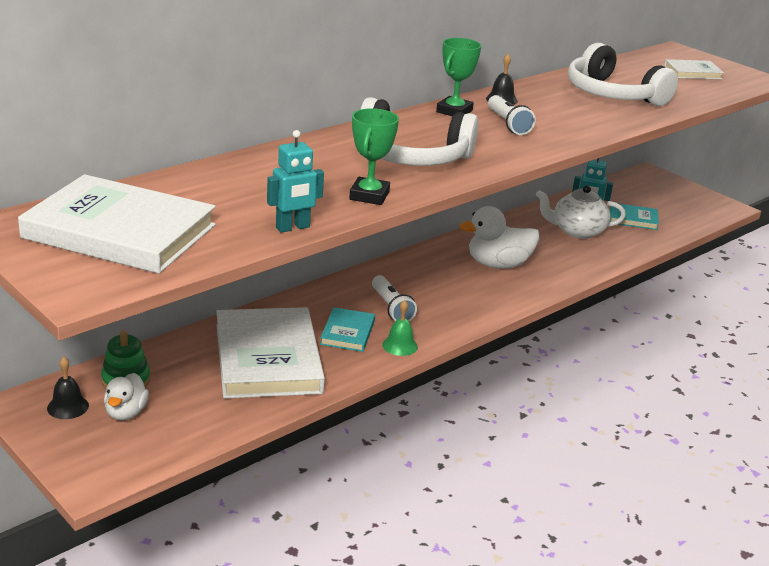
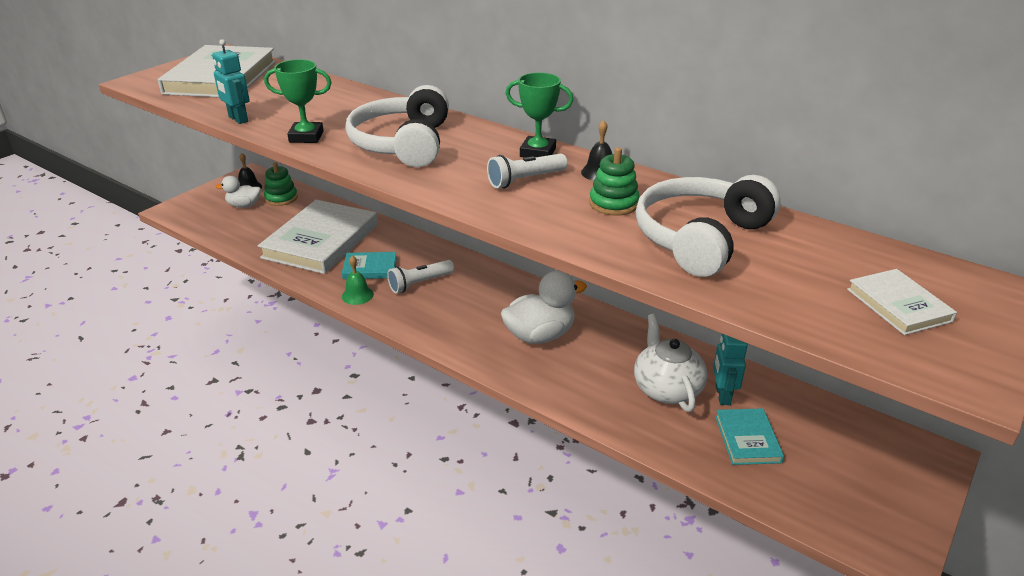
camera: 80 degrees right, 5 degrees up
white book [216,307,325,399] -> white book turned 45 degrees counterclockwise [258,200,378,274]
white duck [460,206,540,269] -> white duck turned 90 degrees clockwise [501,271,587,344]
none -> green stacking toy [589,147,640,216]

